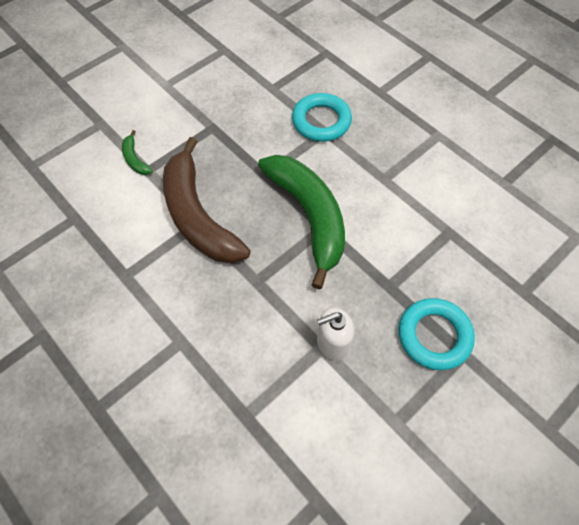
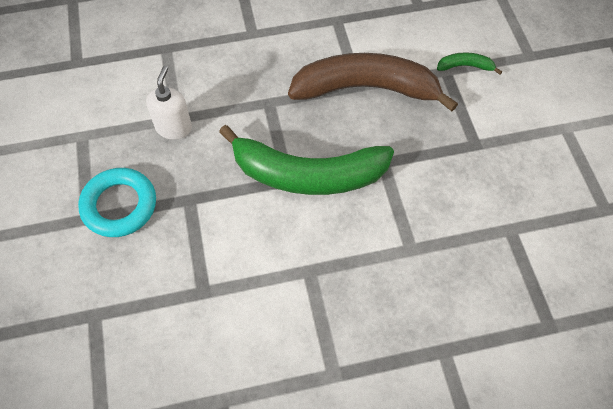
camera: 120 degrees right, 0 degrees up
turquoise ring [292,93,352,142] -> none

